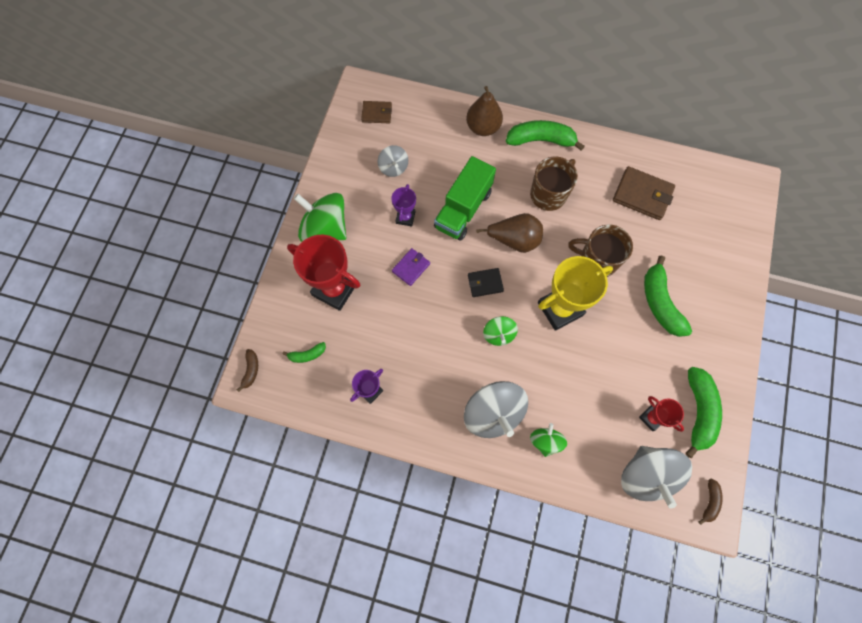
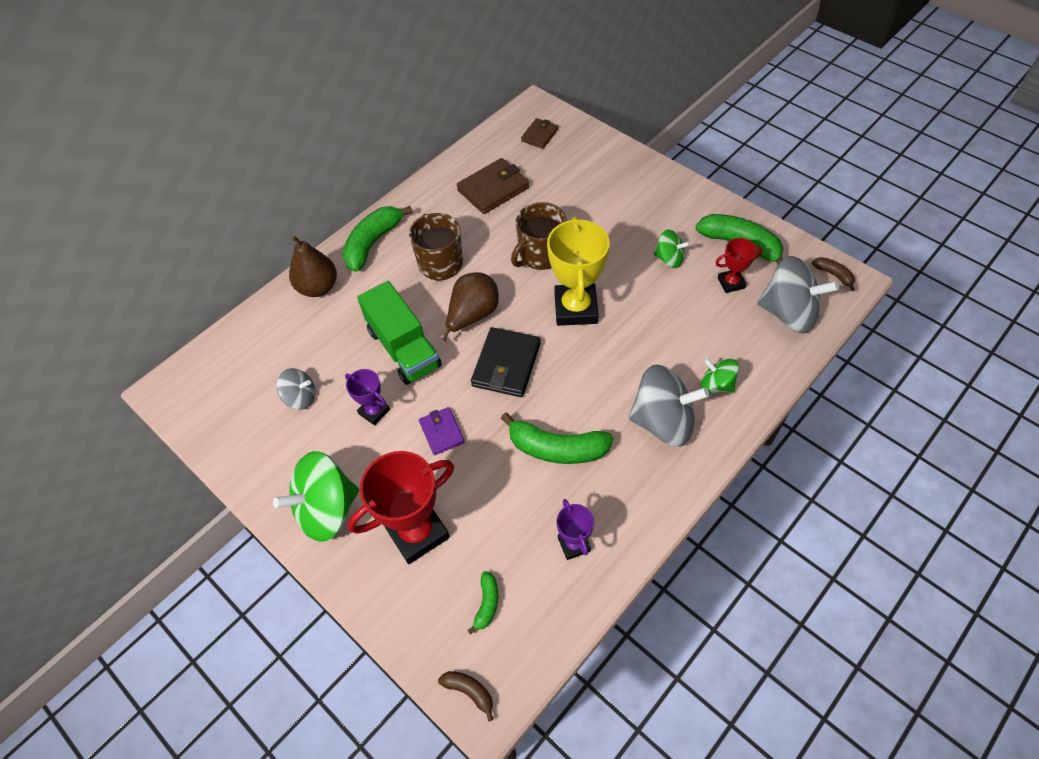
camera: 60 degrees left, 15 degrees down
brown wallet [361,101,392,123] -> brown wallet moved to [521,118,558,149]
black wallet [468,268,504,297] -> black wallet [471,327,541,397], size x1.68
green spinning top [483,316,518,346] -> green spinning top moved to [654,230,690,268]
green banana [644,255,692,337] -> green banana moved to [501,413,614,464]

